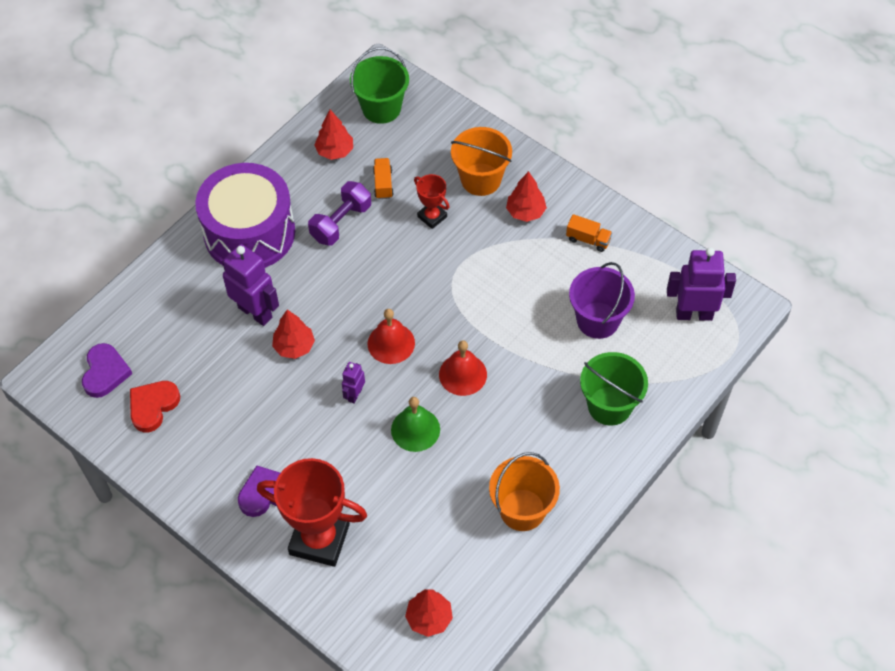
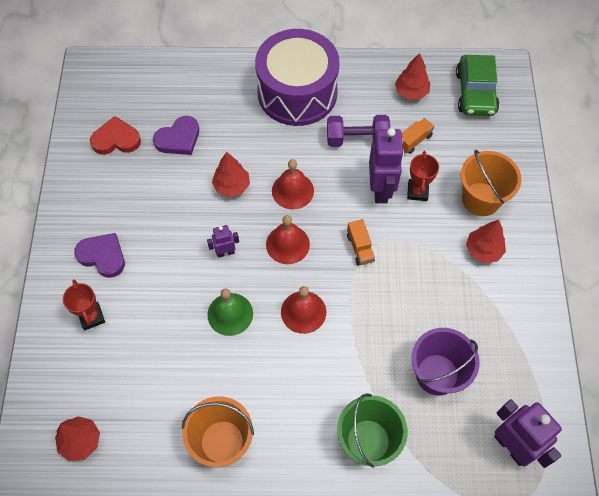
camera: 50 degrees right, 5 degrees up
purple heart [82,343,132,398] -> purple heart moved to [153,116,199,155]
purple robot [222,244,279,326] -> purple robot moved to [369,128,404,203]
red trophy [257,458,367,567] -> red trophy [63,280,105,330], size x0.50
green bucket [350,47,409,124] -> green car [456,55,499,116]
orange truck [566,214,612,252] -> orange truck moved to [347,219,375,266]
none -> red bell [272,159,314,210]

